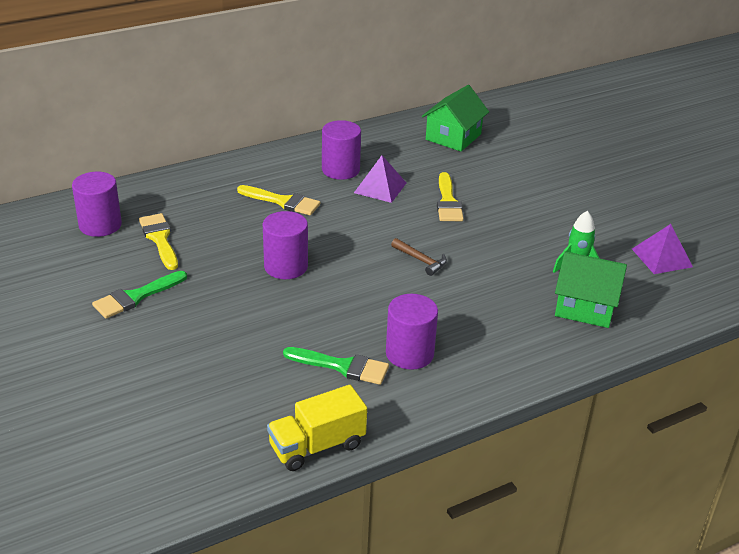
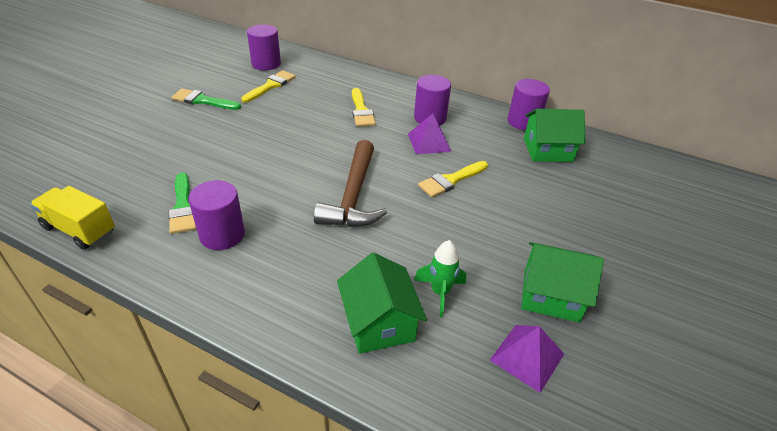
camera: 55 degrees right, 5 degrees up
purple cylinder [263,211,308,279] -> purple cylinder moved to [507,79,550,131]
brown hammer [391,238,447,276] -> brown hammer [314,140,387,227], size x2.18
none -> green house [521,242,604,323]

